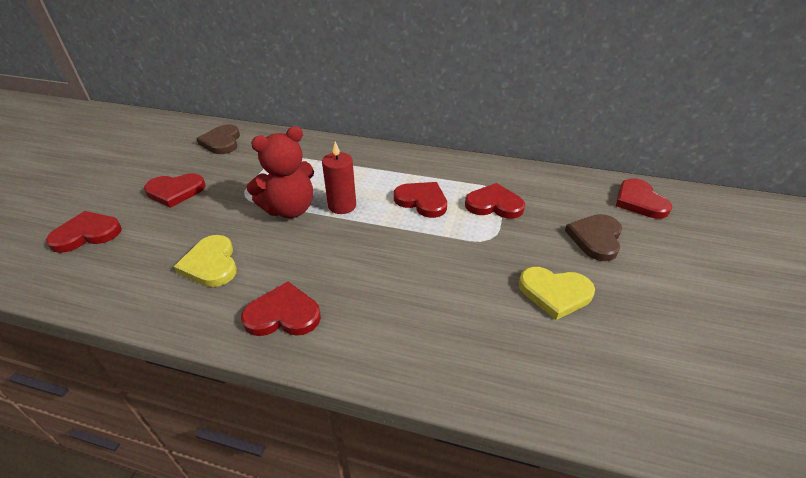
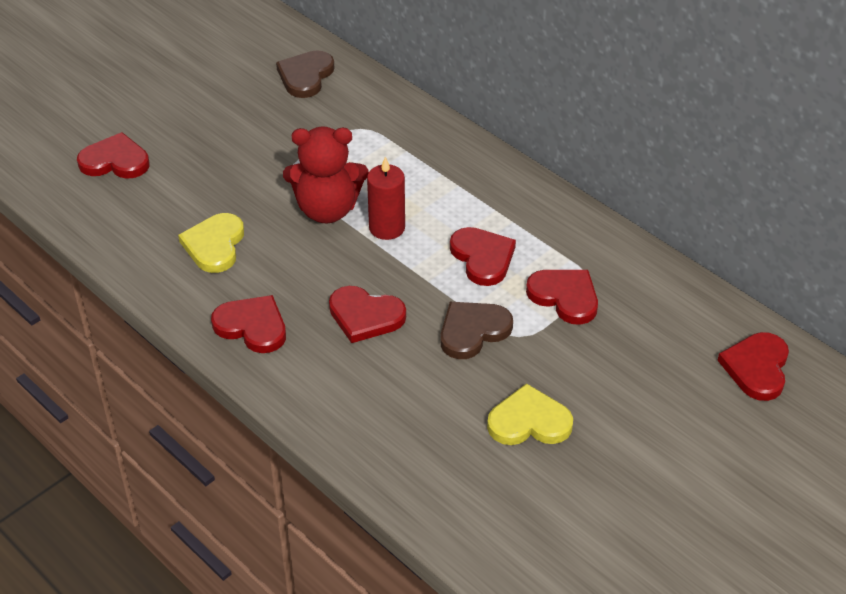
camera: 30 degrees right, 5 degrees up
red heart [144,173,206,208] -> red heart moved to [329,286,406,343]
yellow heart [518,267,595,320] -> yellow heart turned 135 degrees clockwise [487,383,573,445]
brown heart [565,214,622,261] -> brown heart moved to [440,302,513,359]

